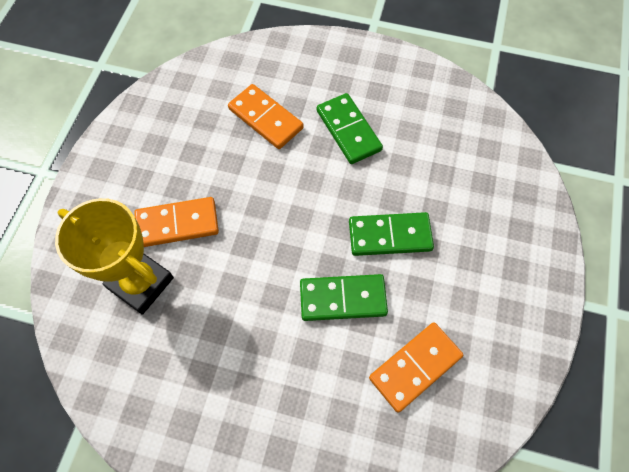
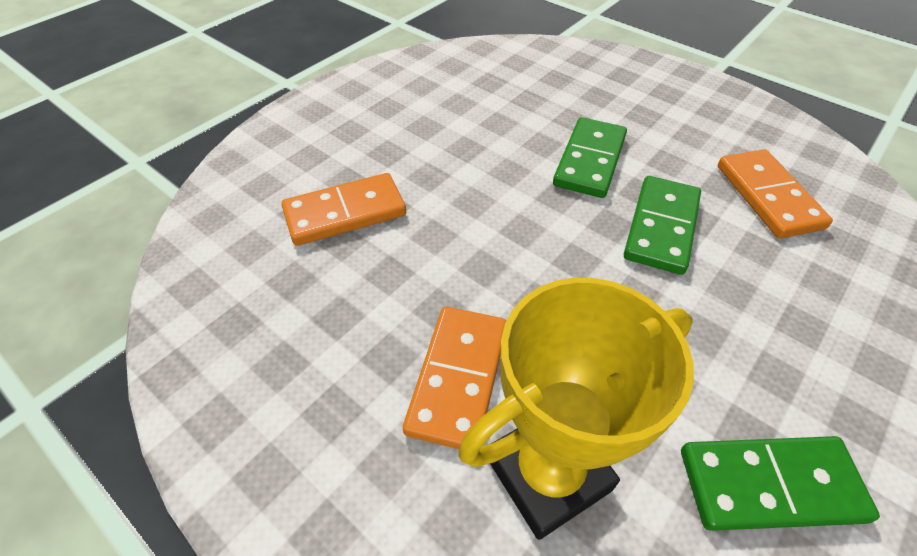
camera: 65 degrees left, 15 degrees down
green domino [317,93,383,164] -> green domino moved to [681,436,880,531]

